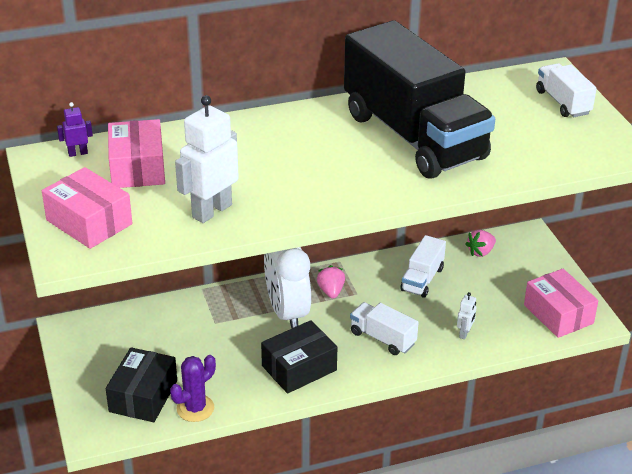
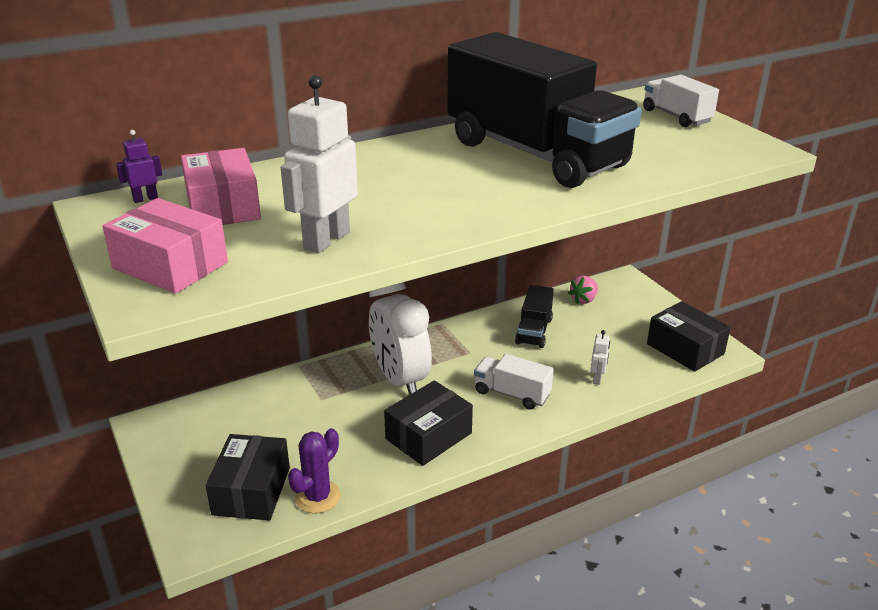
camera: 10 degrees left, 5 degrees down
pink strawberry [317,265,345,299] -> none
white truck [400,235,446,298] -> black truck [515,285,554,348]
pink box [524,269,598,338] -> black box [647,301,731,372]

